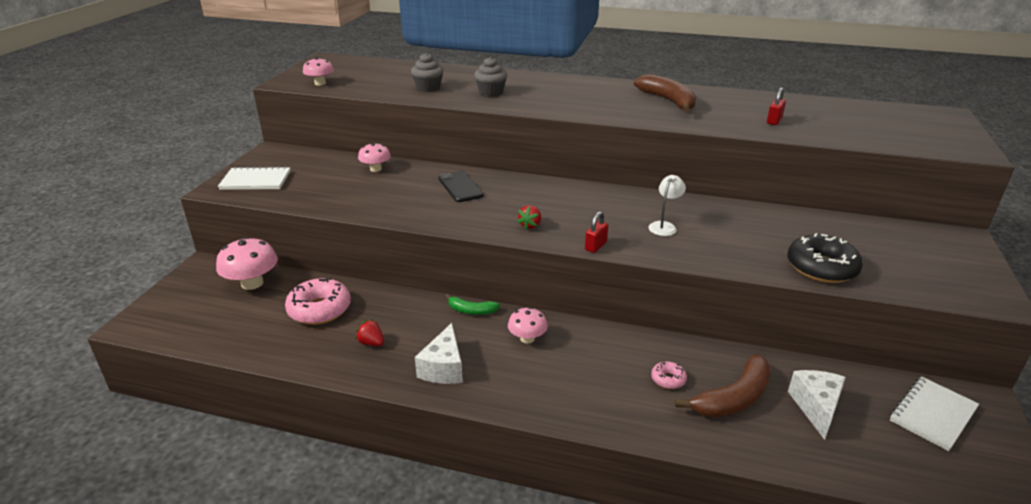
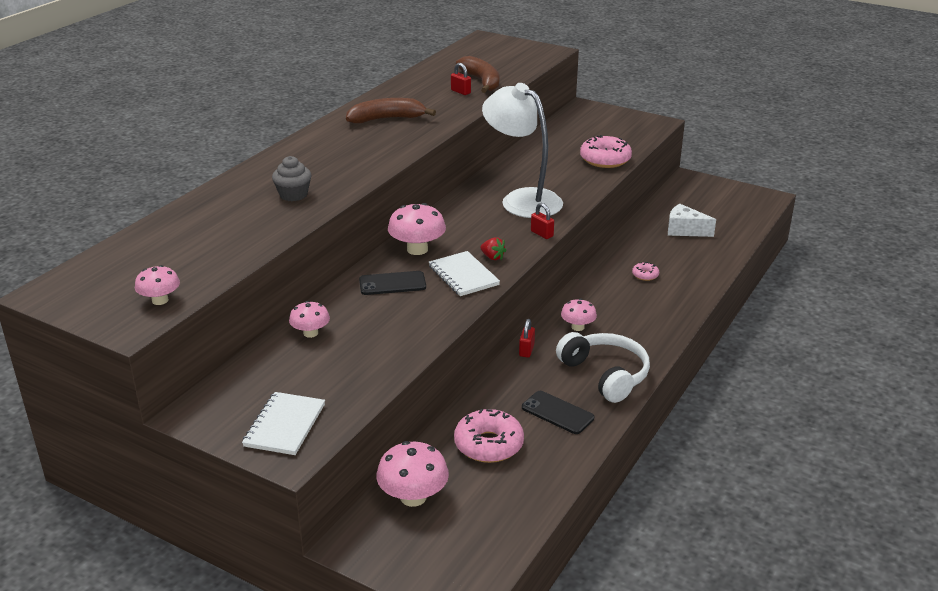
camera: 75 degrees left, 0 degrees up
red strawberry [355,319,384,346] -> black phone [522,391,594,434]
grey cupcake [411,53,444,92] -> none
white cheese [415,323,463,384] -> white headphones [556,332,650,403]
green banana [446,294,500,315] -> red padlock [519,319,535,357]
white lamp [648,175,686,236] -> white lamp [482,83,563,218], size x2.48
brown banana [675,354,771,418] -> brown banana moved to [456,56,500,93]
black donut [788,233,863,283] -> pink donut [580,135,632,168]
white notebook [890,377,979,451] -> white notebook moved to [429,251,500,296]
none -> pink mushroom [388,203,446,255]

